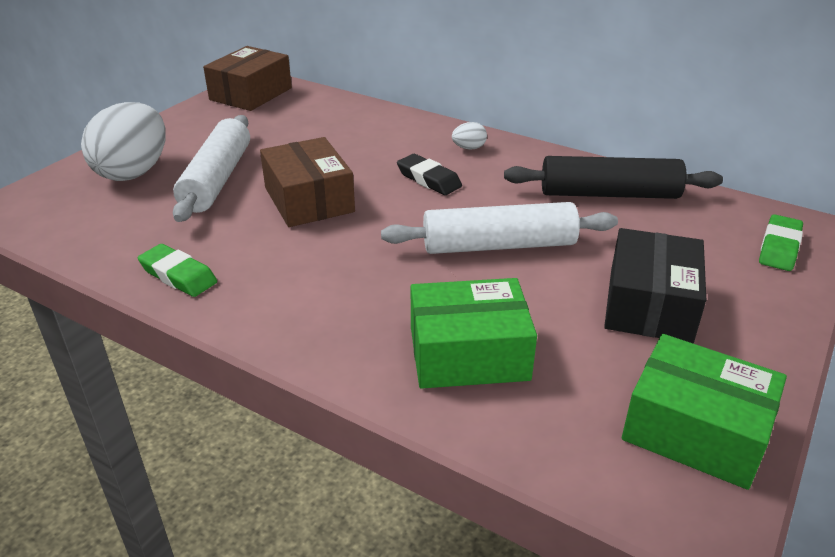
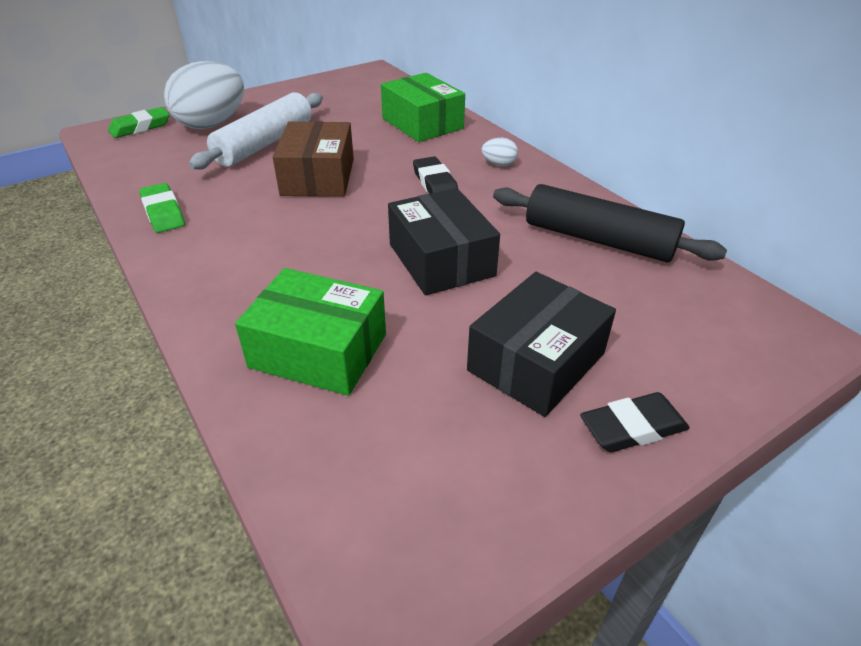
camera: 25 degrees right, 5 degrees up
brown box [203,46,292,111] -> none
white rolling pin [381,202,618,254] -> black box [388,188,500,296]
green box [622,334,787,490] -> green box moved to [381,73,465,142]
green eraser [759,214,803,271] -> green eraser moved to [108,107,170,138]
none -> black eraser [580,392,690,452]

